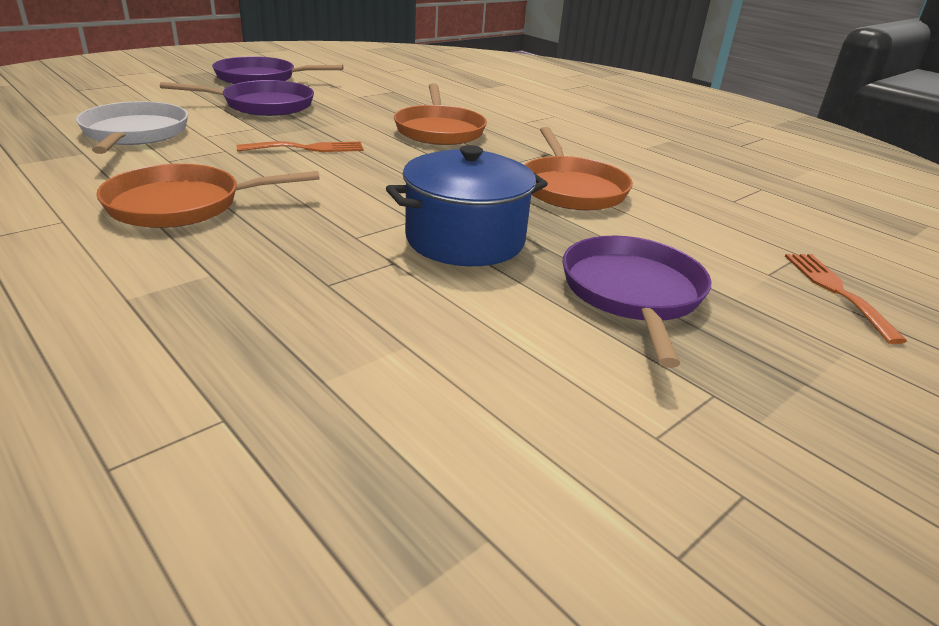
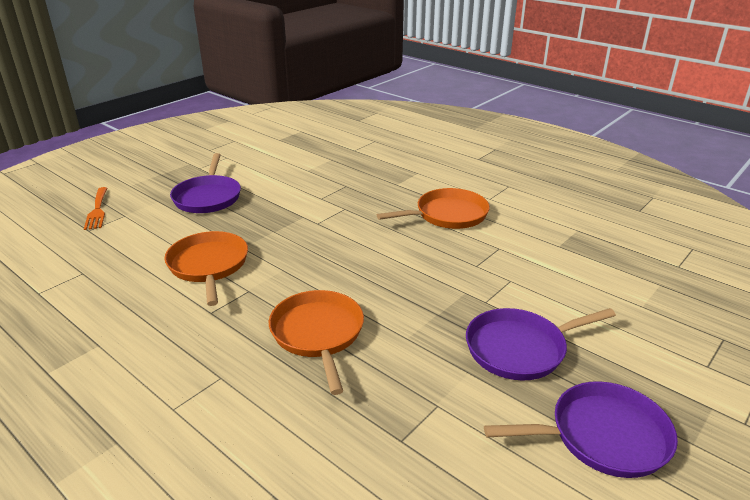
camera: 175 degrees right, 0 degrees up
white pan [76,101,188,154] -> none
orange fork [237,141,363,152] -> none
blue pot [386,145,548,266] -> none

